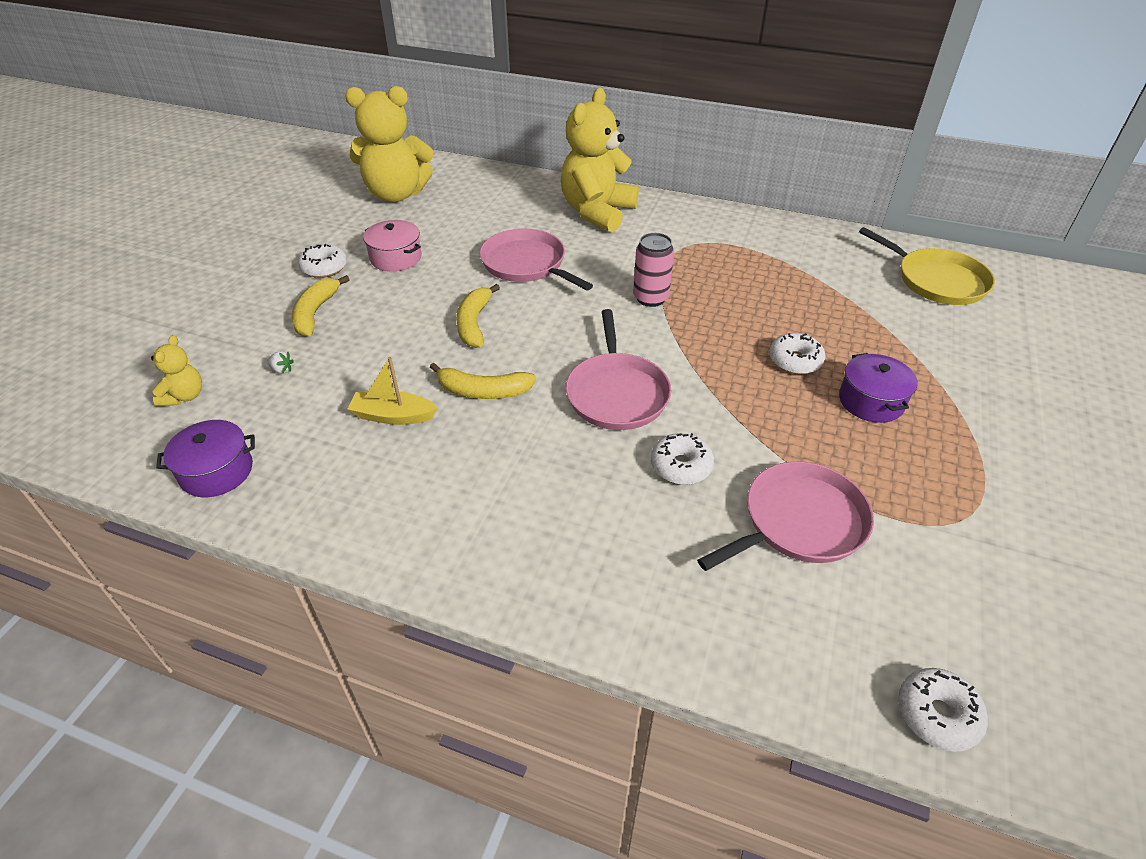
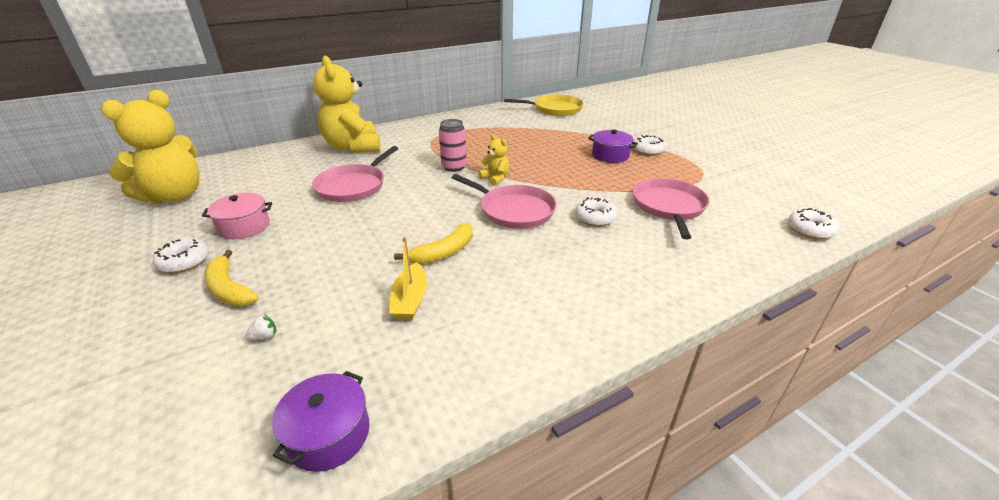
camera: 50 degrees left, 10 degrees down
yellow teddy bear [151,335,202,406] -> yellow teddy bear moved to [478,134,509,186]
yellow boat [348,357,438,425] -> yellow boat turned 45 degrees counterclockwise [389,237,427,320]
yellow banana [456,284,500,348] -> none
pink pan [479,229,593,290] -> pink pan turned 60 degrees counterclockwise [312,146,398,202]
white donut [769,333,826,374] -> white donut moved to [632,135,665,156]

